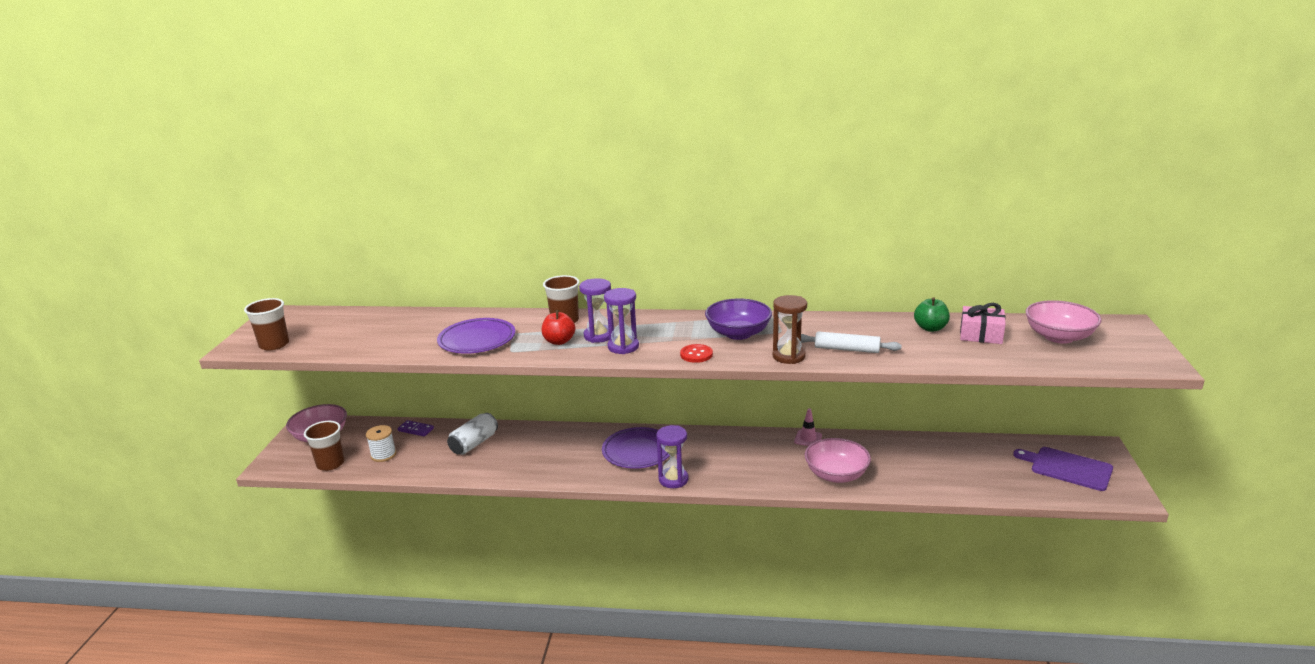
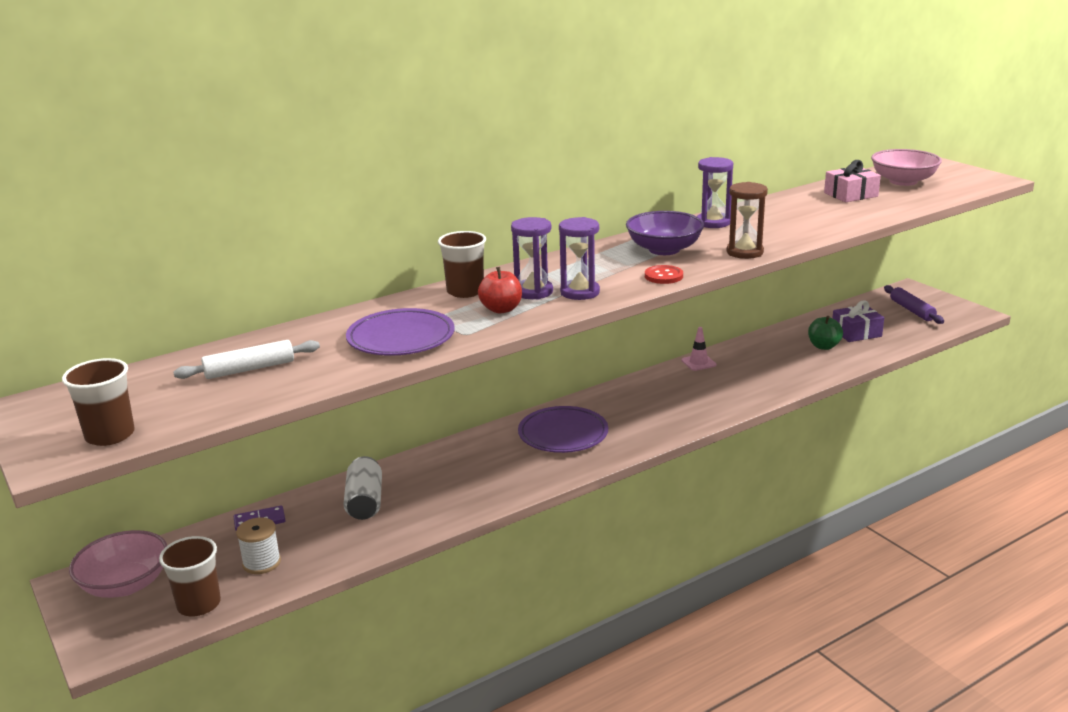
camera: 40 degrees left, 0 degrees up
purple hourglass [656,425,689,488] -> purple hourglass moved to [697,157,733,228]
white rolling pin [801,331,902,353] -> white rolling pin moved to [173,340,320,379]
pink bowl [805,438,871,483] -> none
green apple [914,297,950,332] -> green apple moved to [808,316,843,350]
purple cutting board [1013,447,1113,491] -> purple rolling pin [884,285,944,324]
none -> purple gift [833,301,884,342]

